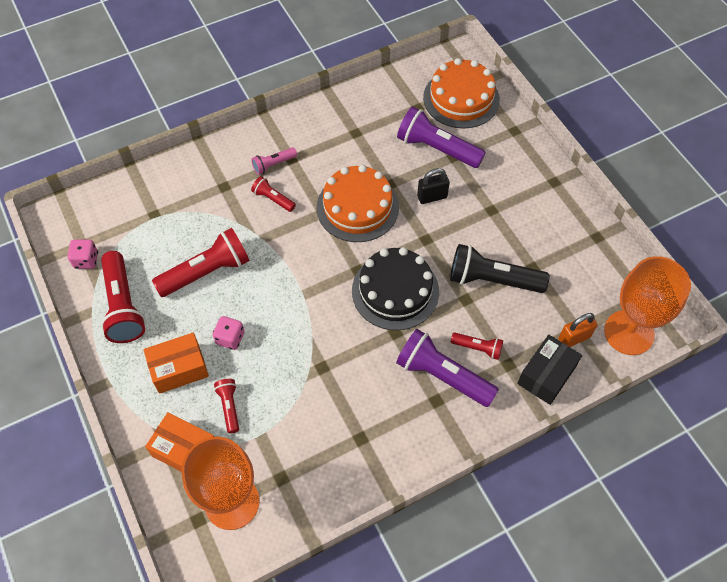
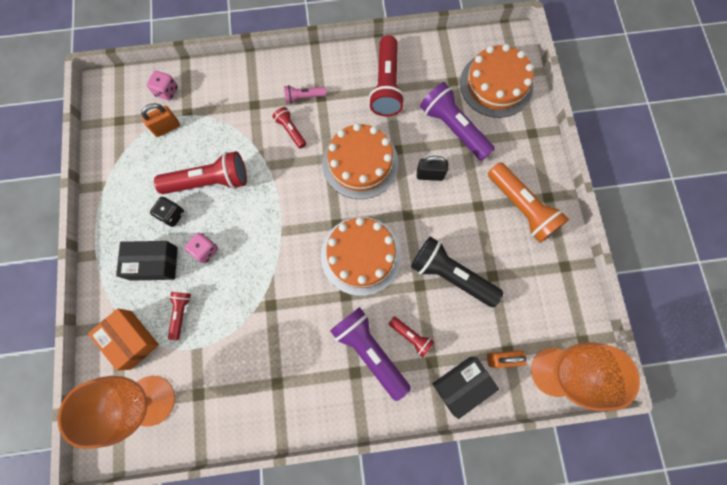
camera: 20 degrees right, 15 degrees up
pink dice [68,240,98,269] -> pink dice moved to [147,71,178,101]
red flashlight [101,251,145,343] -> red flashlight moved to [369,35,405,116]
orange box [144,332,209,394] -> black box [116,241,178,281]
black cake [352,247,439,330] -> orange cake [321,217,402,296]
none -> orange padlock [141,103,180,137]
none -> black dice [150,197,184,227]
none -> orange flashlight [488,162,569,243]

